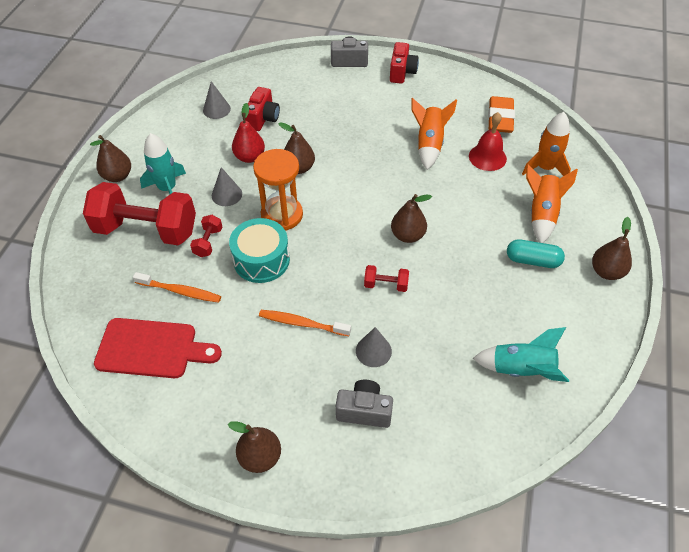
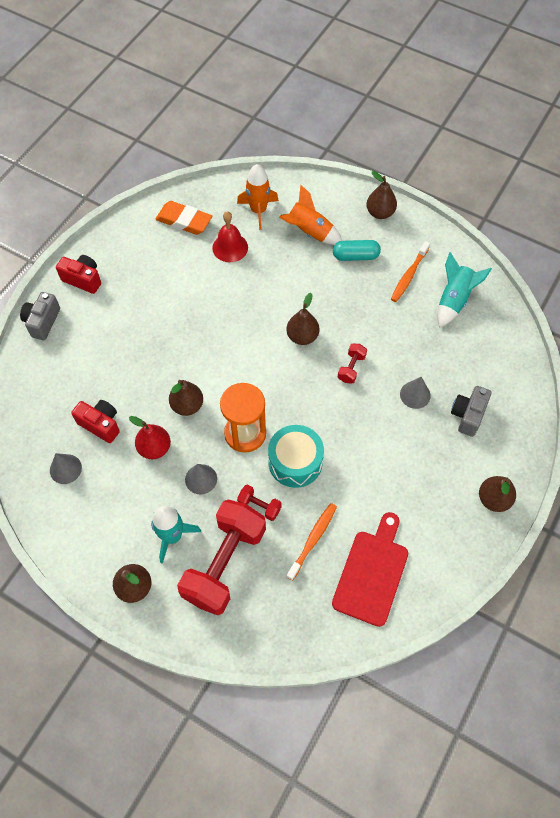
camera: 75 degrees left, 10 degrees up
orange toothbrush [259,310,351,336] -> orange toothbrush moved to [391,241,430,302]
orange rocket [411,98,457,170] -> none
turquoise capsule [507,239,565,268] -> turquoise capsule turned 60 degrees clockwise [333,240,381,261]

